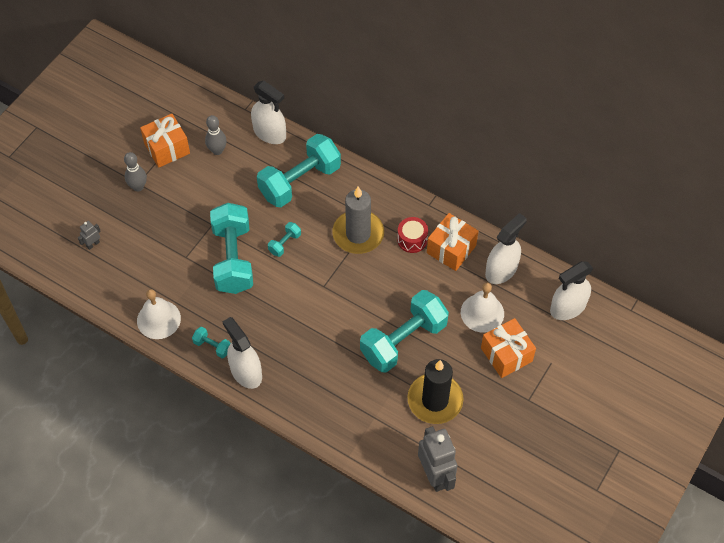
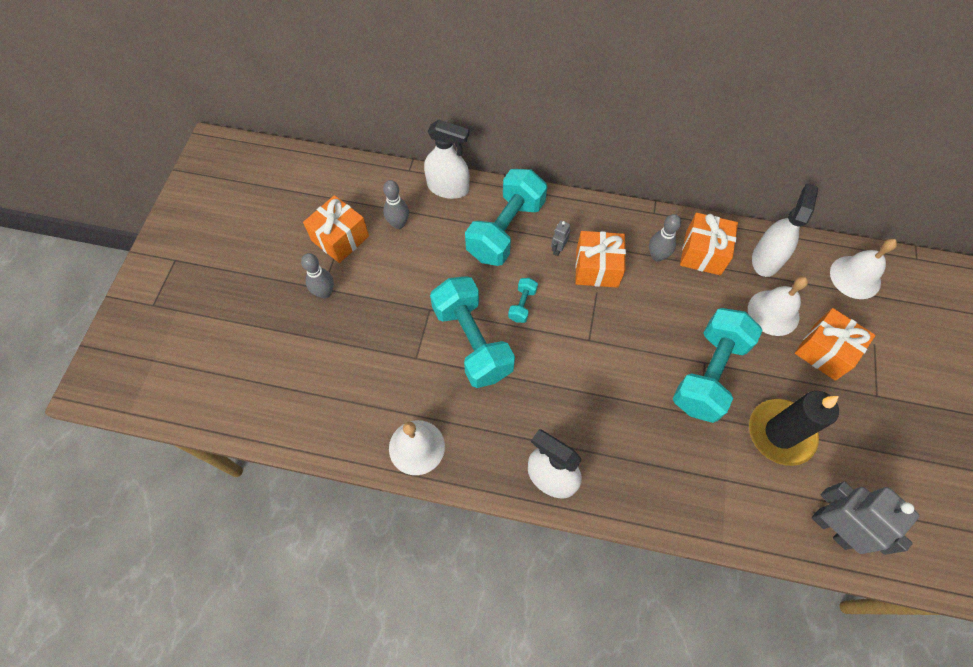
camera: 20 degrees left, 5 degrees up
grey robot [78,221,101,250] -> grey robot moved to [551,220,571,256]
turquoise dumbbell [192,327,231,358] -> none
grey candle [332,187,384,254] -> orange gift [575,231,626,288]
red drum [397,217,428,253] -> grey bowling pin [649,214,681,261]
white spray bottle [550,261,593,320] -> white bell [830,239,897,299]

